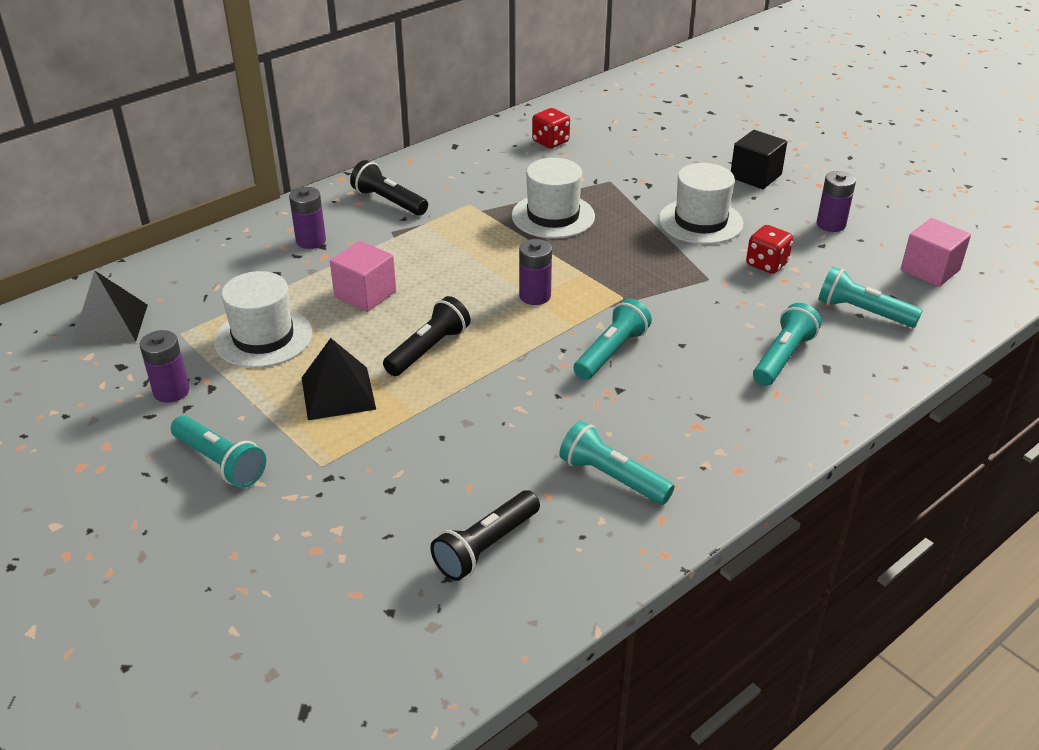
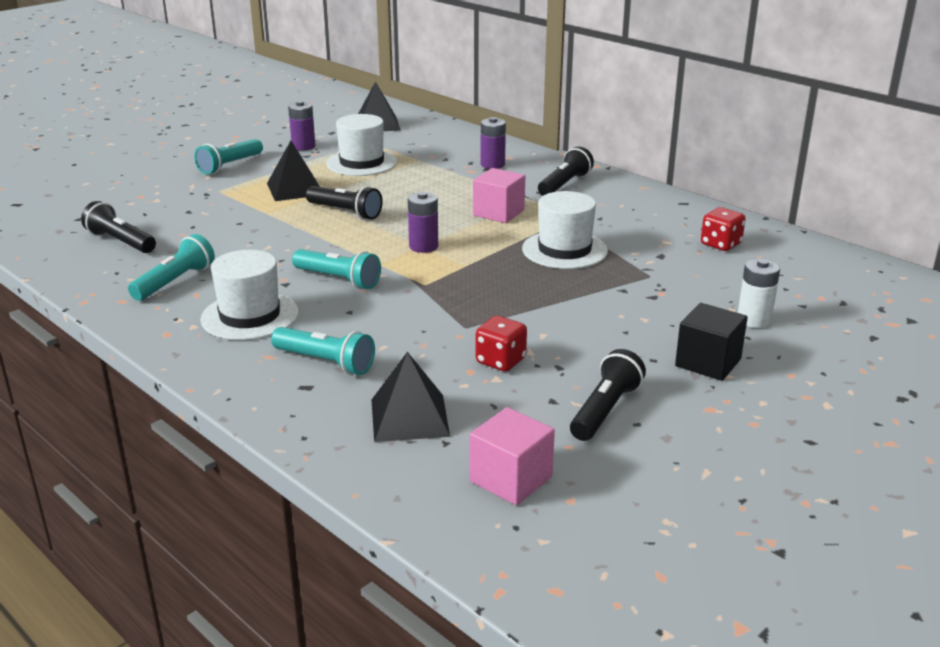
camera: 85 degrees right, 10 degrees down
pink cube [330,241,396,312] -> pink cube moved to [473,168,525,223]
white hat [659,163,743,244] -> white hat moved to [200,250,299,340]
purple battery [816,171,856,232] -> black flashlight [570,349,646,441]
turquoise flashlight [818,267,923,328] -> black pyramid [371,352,450,442]
none -> white battery [738,259,780,328]

